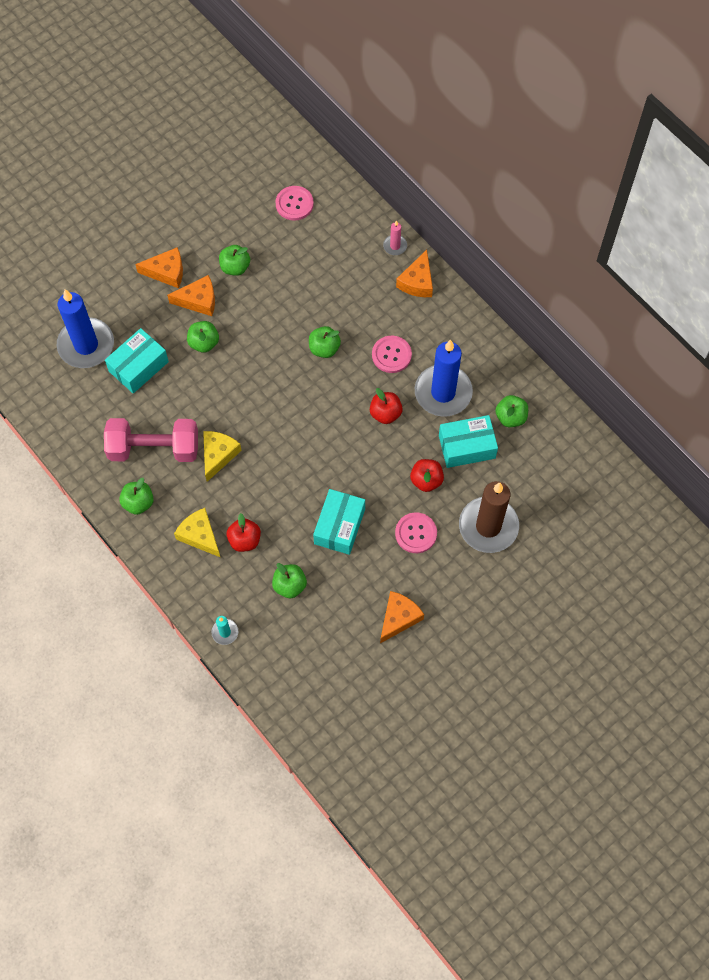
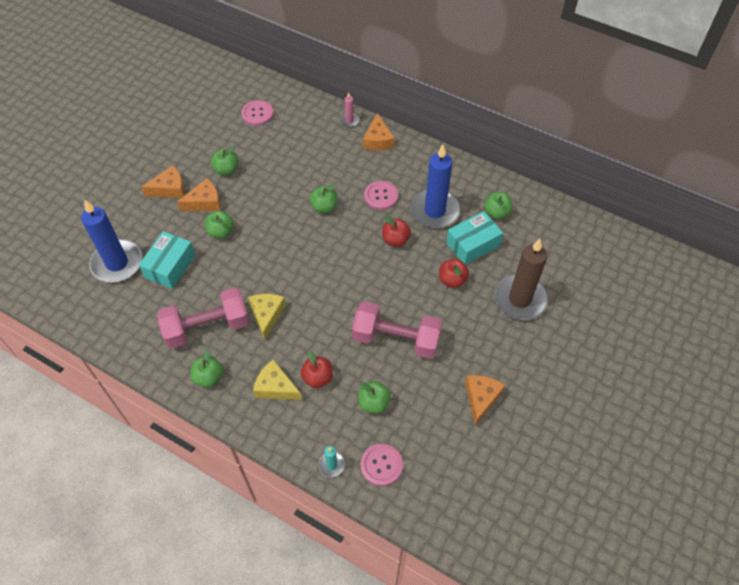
camera: 20 degrees left, 10 degrees down
turquoise box [313,489,365,555] -> pink dumbbell [352,301,442,359]
pink button [395,512,437,553] -> pink button moved to [361,444,403,486]

